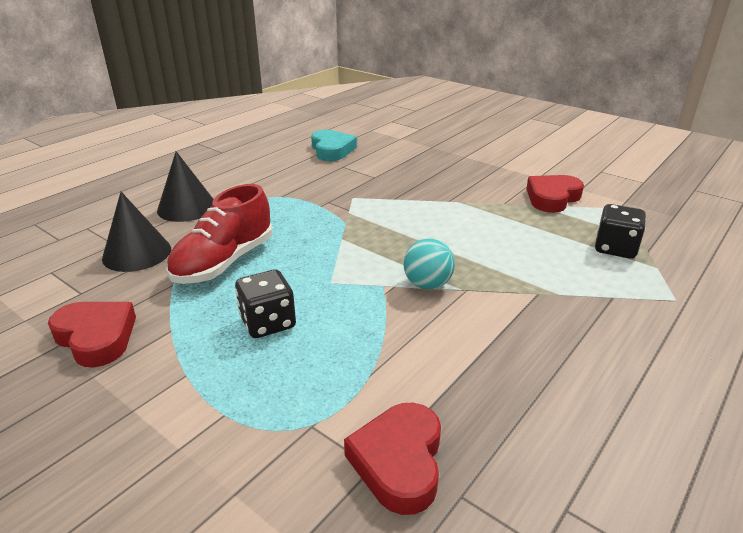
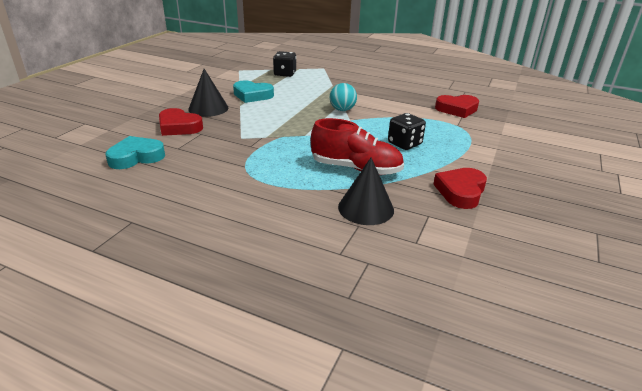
camera: 105 degrees left, 0 degrees up
black cone [157,151,214,222] -> black cone moved to [188,69,228,117]
red heart [526,175,584,213] -> red heart moved to [159,108,203,136]
none -> turquoise heart [233,80,274,103]

